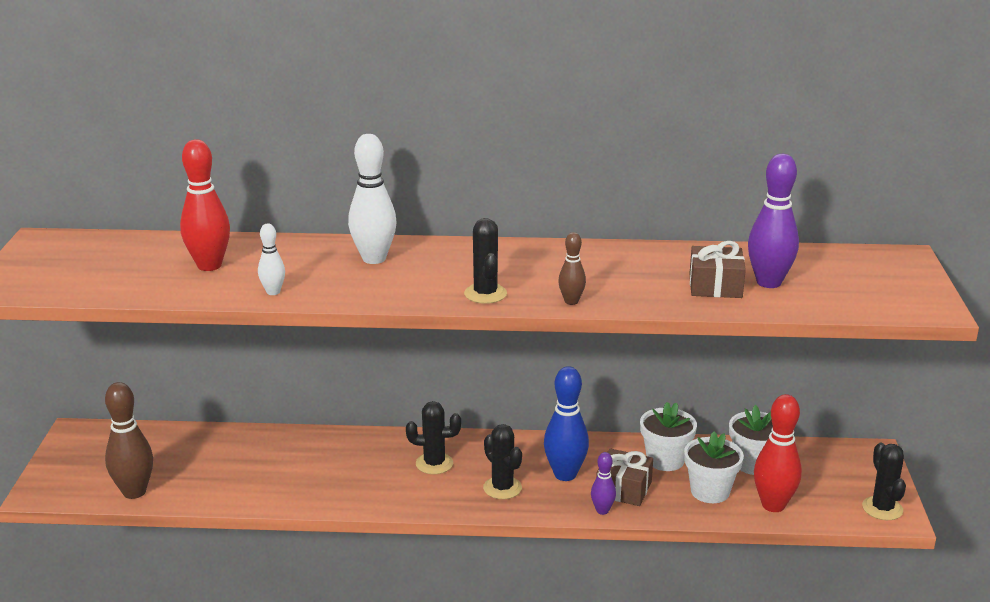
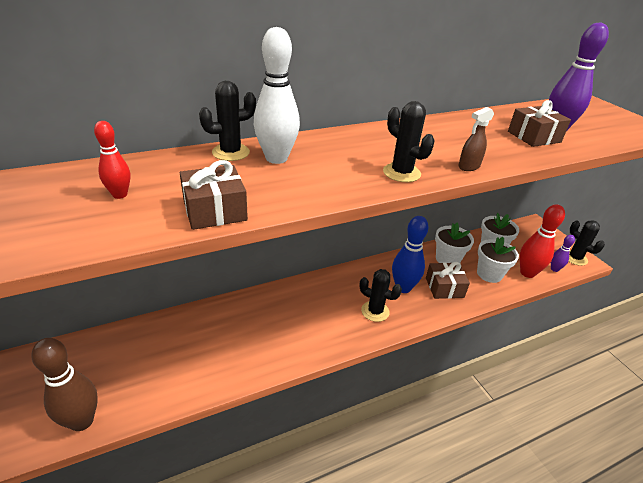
camera: 30 degrees left, 10 degrees up
red bowling pin [180,139,230,271] -> red bowling pin [94,121,131,199], size x0.54
white bowling pin [258,224,285,295] -> brown gift [180,160,248,230]
black cactus [406,401,461,474] -> black cactus moved to [199,81,256,161]
brown bowling pin [558,232,586,305] -> brown spray bottle [458,107,494,171]
purple bowling pin [591,452,616,515] -> purple bowling pin moved to [551,235,575,272]

